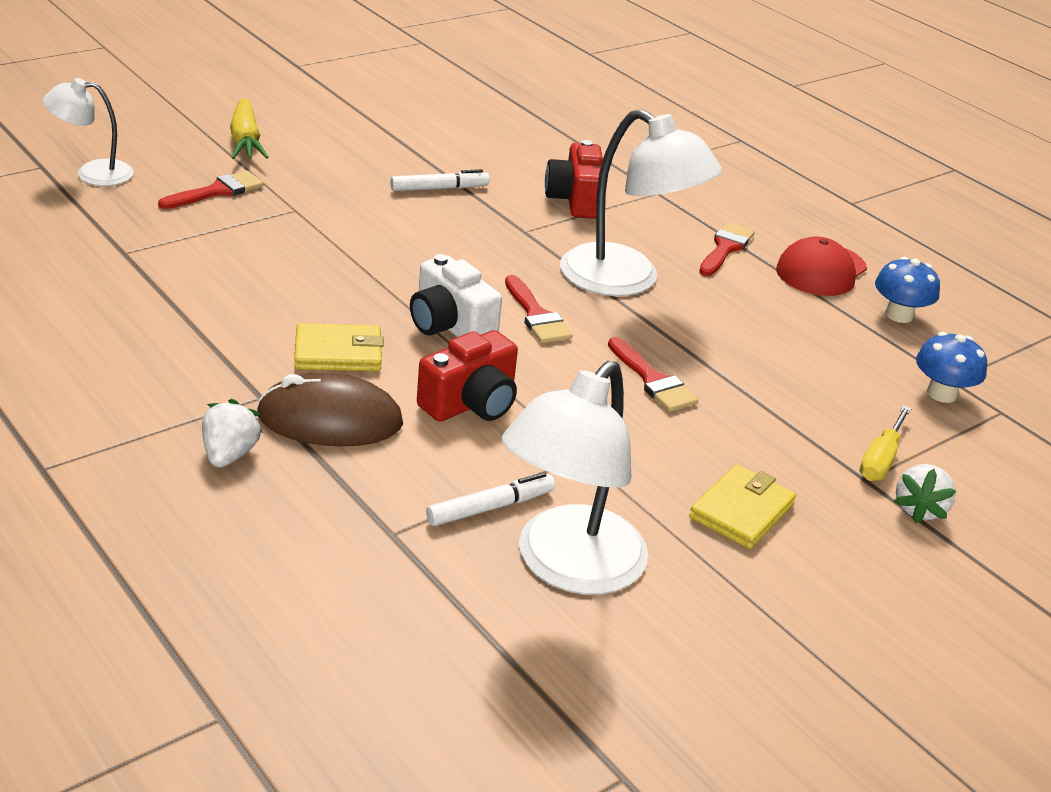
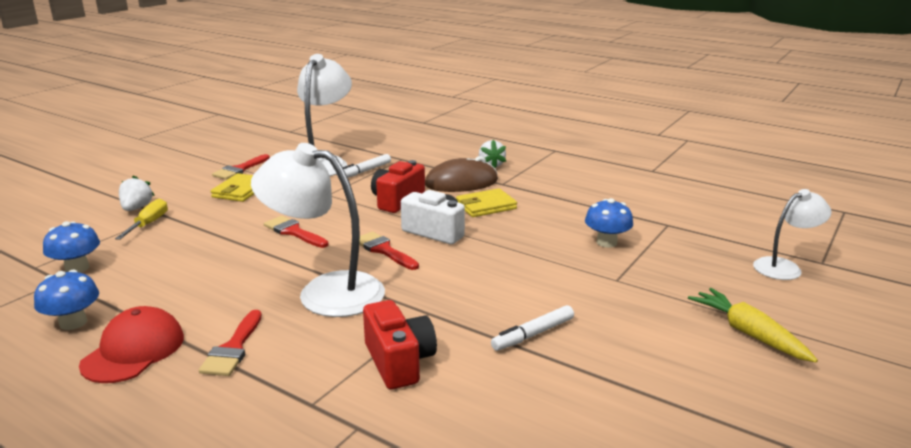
camera: 165 degrees right, 10 degrees down
red brush [158,171,264,209] -> red brush moved to [212,154,270,180]
none -> blue mushroom [585,198,633,248]

